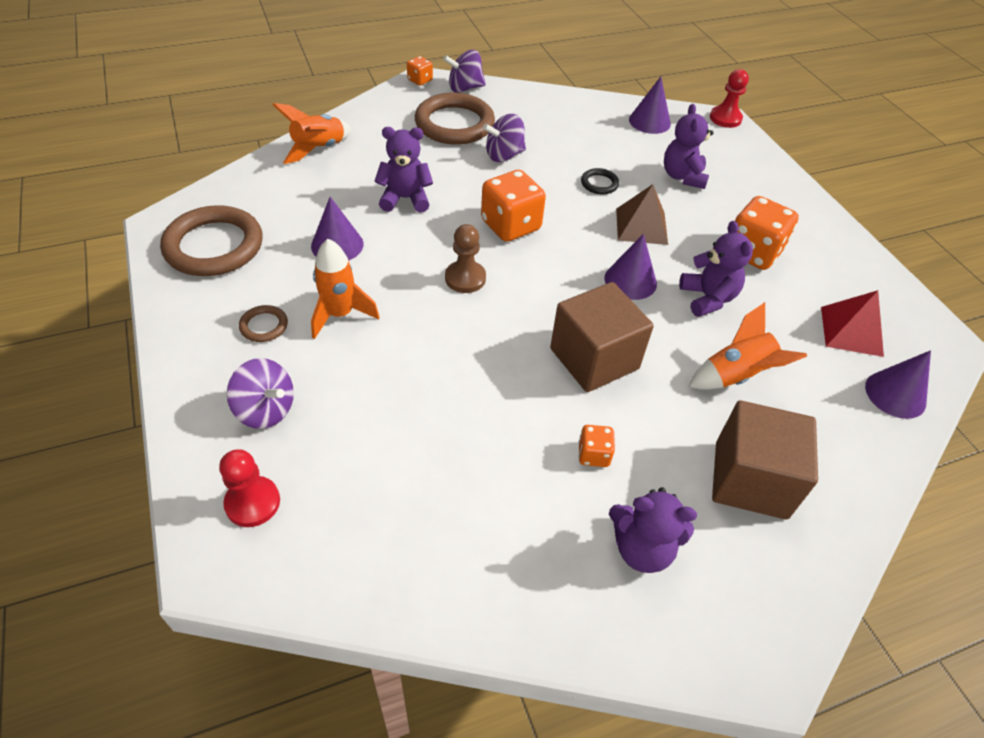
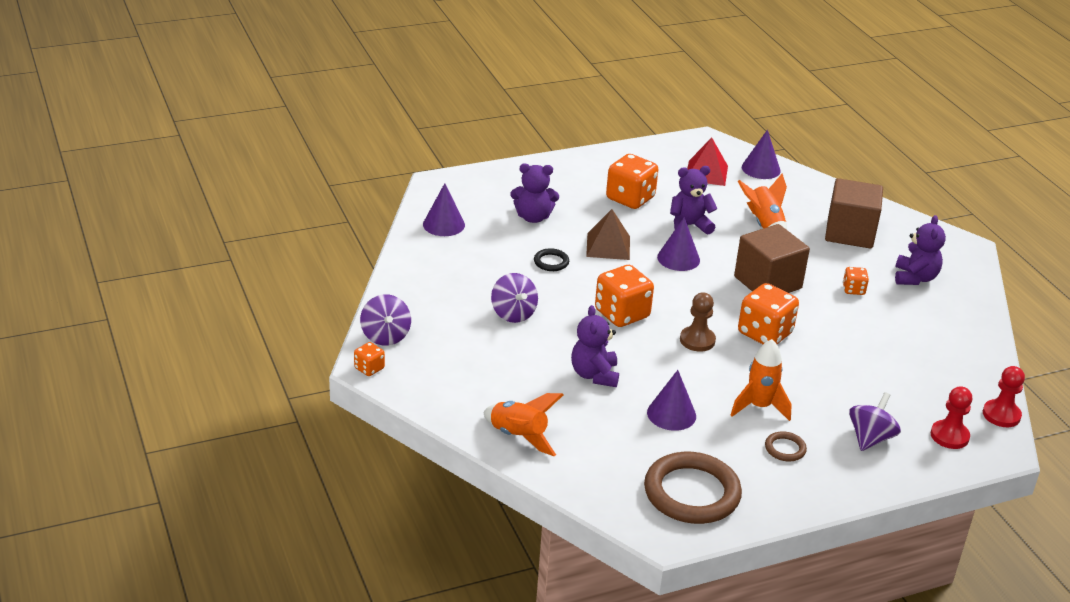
camera: 90 degrees left, 15 degrees down
brown ring [415,93,495,144] -> none
red pawn [710,69,749,128] -> red pawn moved to [983,366,1025,427]
none -> orange dice [738,283,799,344]

